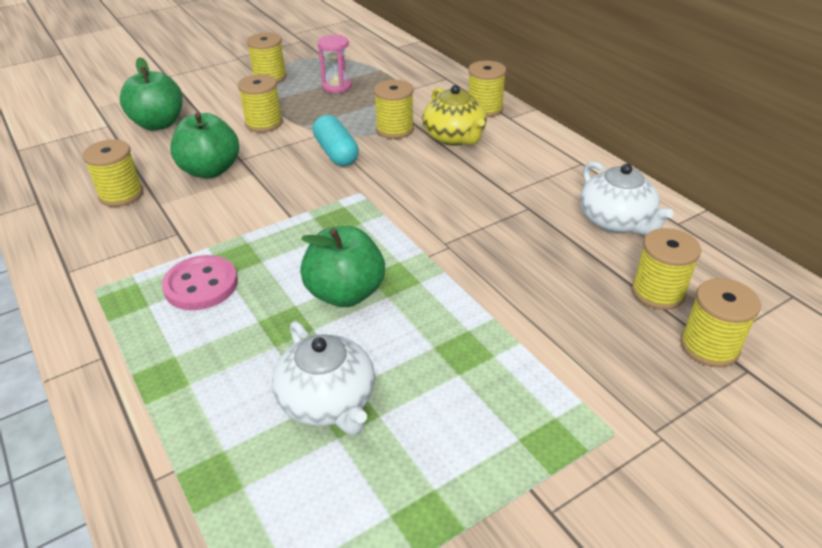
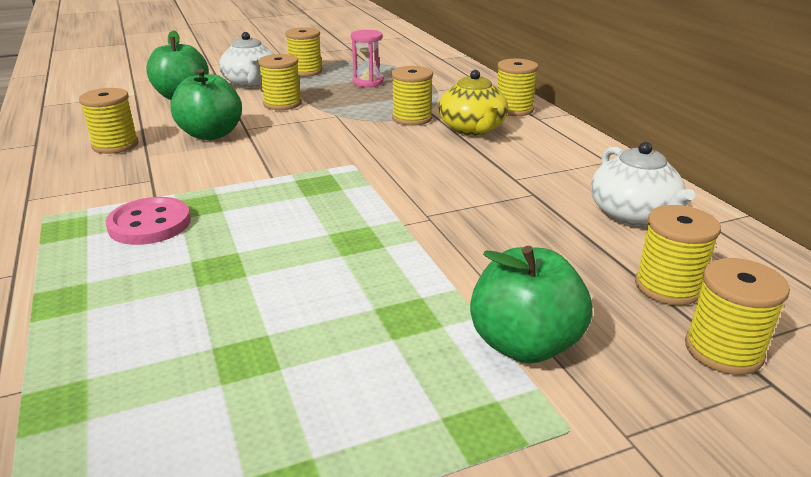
camera: 10 degrees right, 10 degrees down
white teapot [272,321,375,435] -> white teapot moved to [219,32,274,88]
green apple [300,226,385,307] -> green apple moved to [470,246,592,363]
turquoise capsule [313,115,359,166] -> none

